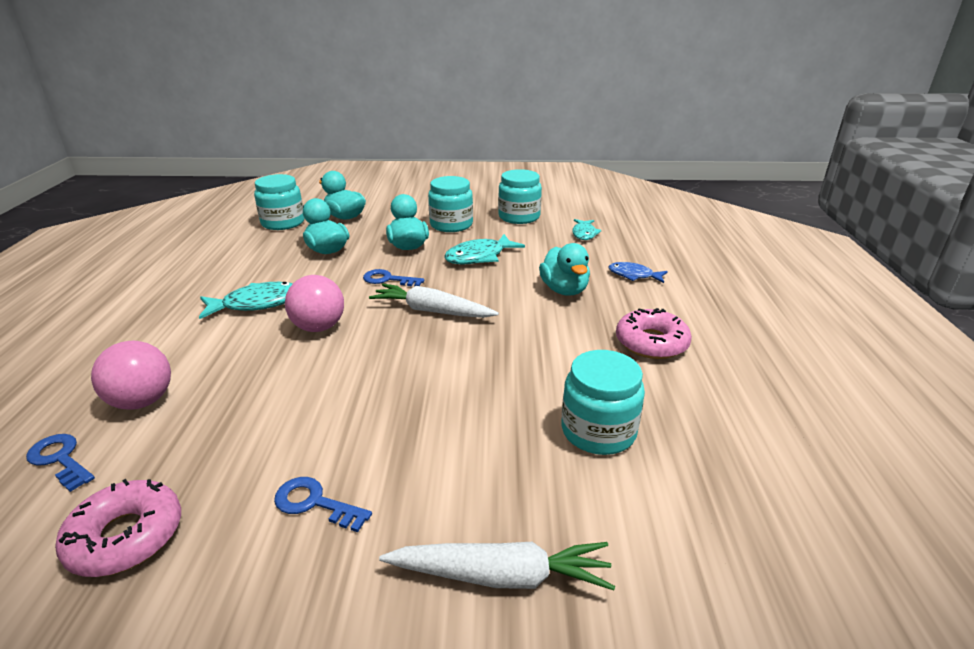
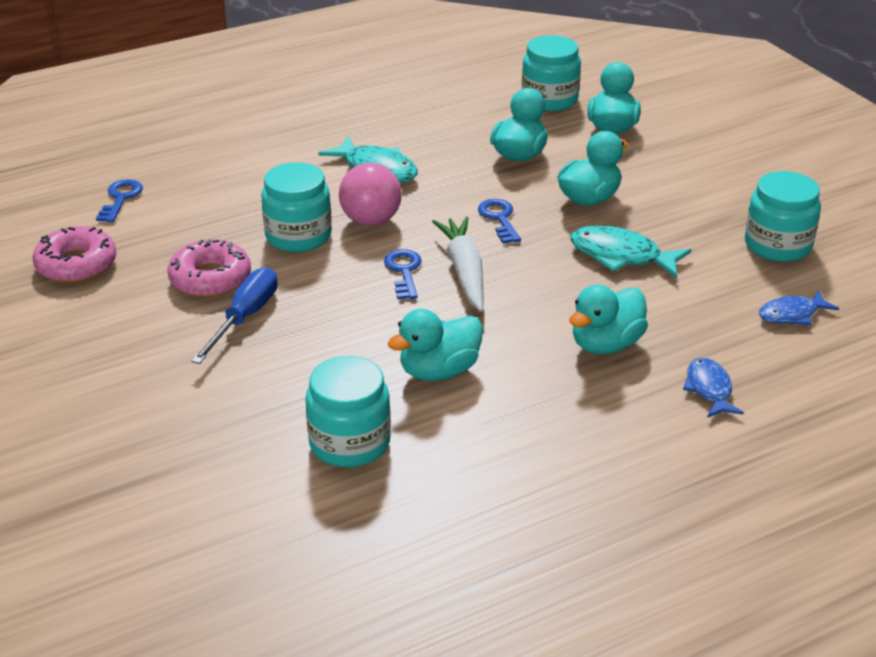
camera: 60 degrees right, 5 degrees up
pink ball [91,341,171,410] -> none
blue key [274,477,372,532] -> blue key moved to [384,249,422,299]
white carrot [379,542,615,590] -> none
turquoise jar [428,176,473,232] -> turquoise jar moved to [261,162,332,252]
turquoise fish [572,219,602,240] -> blue fish [759,291,839,325]
pink donut [616,308,692,359] -> pink donut moved to [168,239,251,297]
none -> blue screwdriver [191,267,278,364]
none -> turquoise duck [387,309,483,381]

